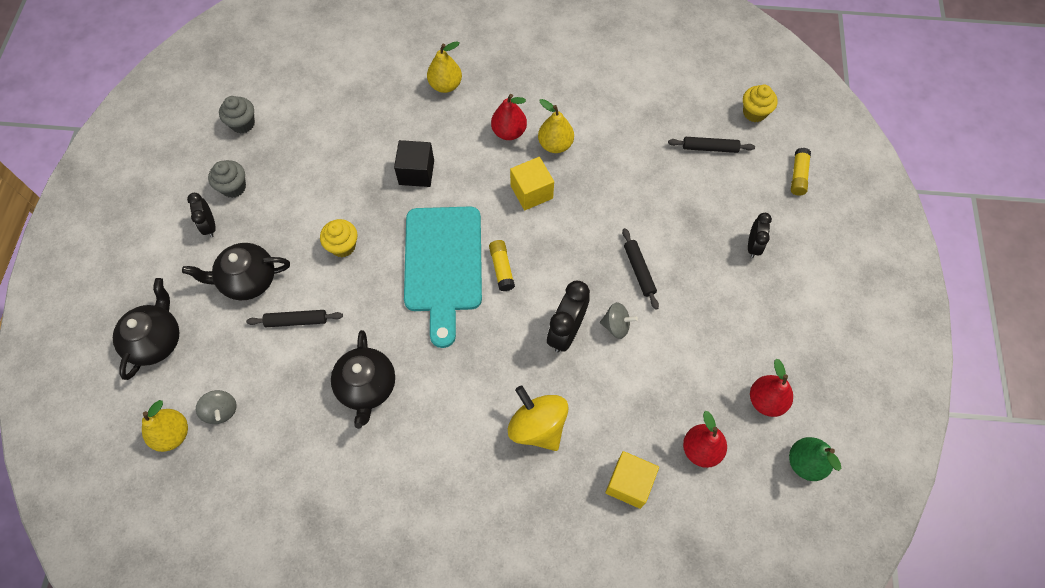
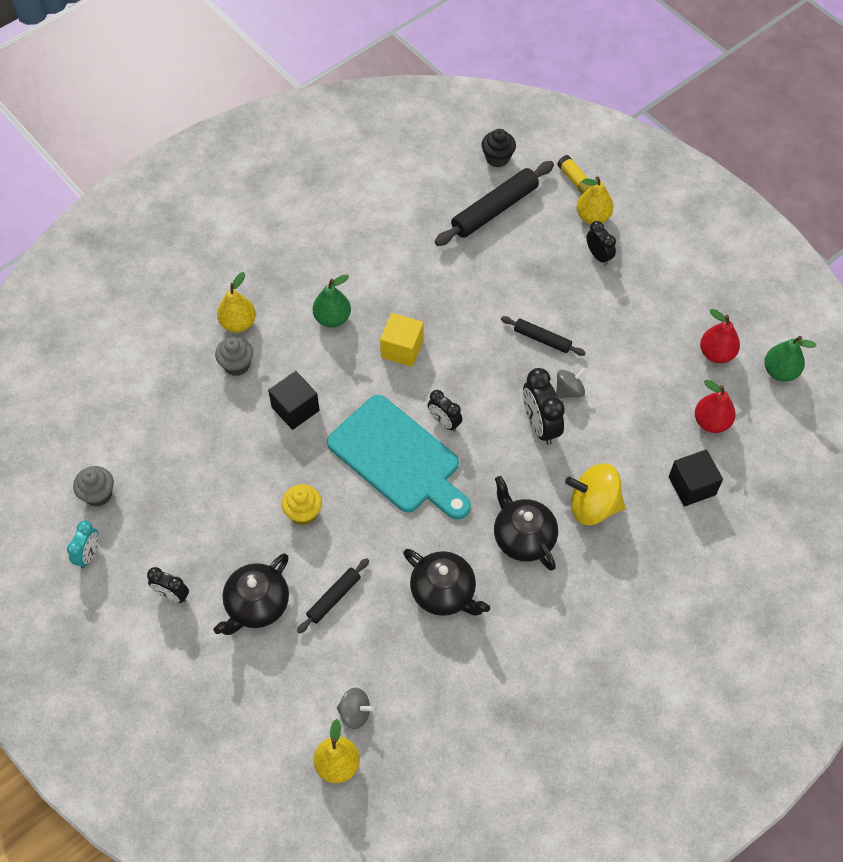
camera: 45 degrees left, 5 degrees down
black teapot [113,278,180,380] -> black teapot moved to [494,476,558,571]
grey cupcake [208,160,246,198] -> grey cupcake moved to [215,337,253,376]
yellow glue stick [489,240,515,291] -> black clock [428,390,462,432]
red pear [491,94,527,140] -> green pear [313,274,351,328]
yellow pear [538,99,574,153] -> yellow pear moved to [577,176,613,224]
yellow cube [605,451,659,509] -> black cube [669,450,723,506]
black rolling pin [668,137,755,153] -> black rolling pin [435,161,554,246], size x1.79
yellow cupcake [743,85,778,122] -> black cupcake [482,129,516,167]
none -> turquoise clock [67,521,99,569]

